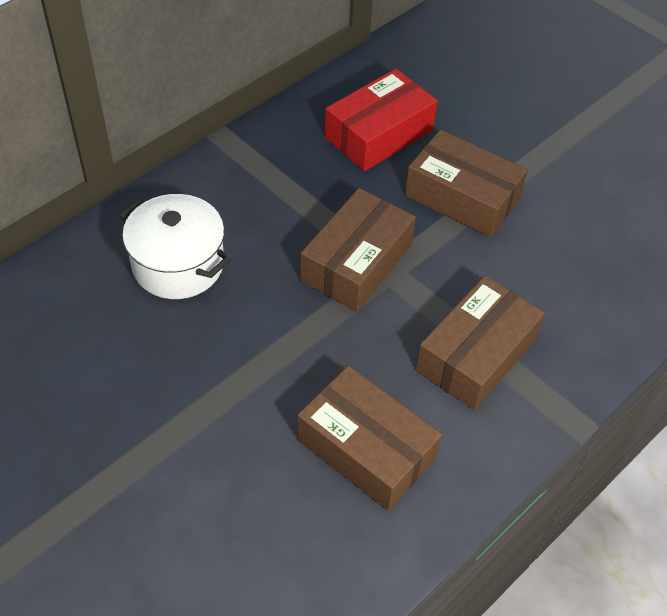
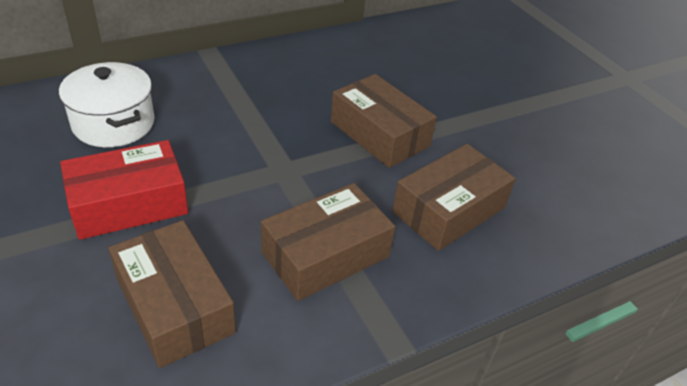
camera: 15 degrees right, 10 degrees down
brown box [300,188,416,312] -> brown box moved to [392,144,516,251]
red box [325,69,438,171] -> red box moved to [60,140,188,240]

